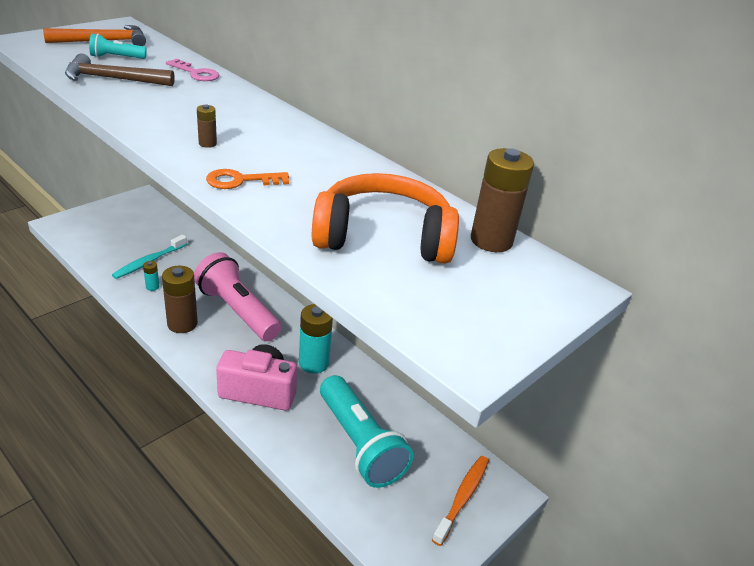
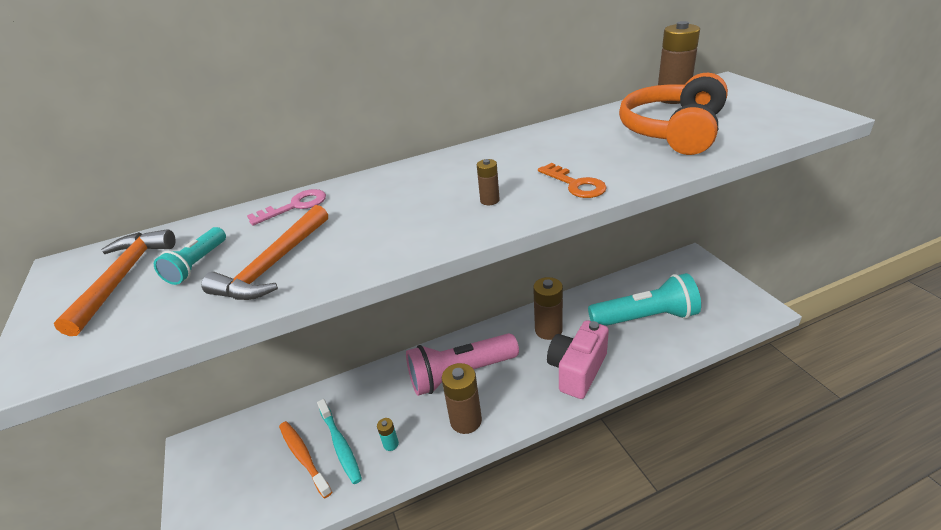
camera: 60 degrees left, 0 degrees up
brown hammer [65,53,175,86] -> orange hammer [201,205,328,300]
orange key [206,169,289,189] -> orange key turned 45 degrees counterclockwise [538,163,607,198]
turquoise battery [299,304,333,374] -> brown battery [533,277,563,340]
orange toothbrush [432,456,489,546] -> orange toothbrush moved to [279,421,332,498]

